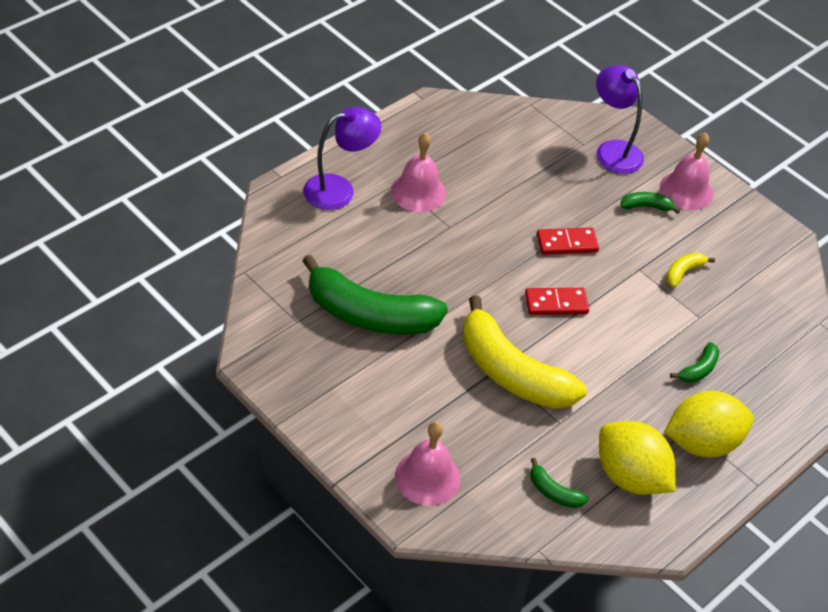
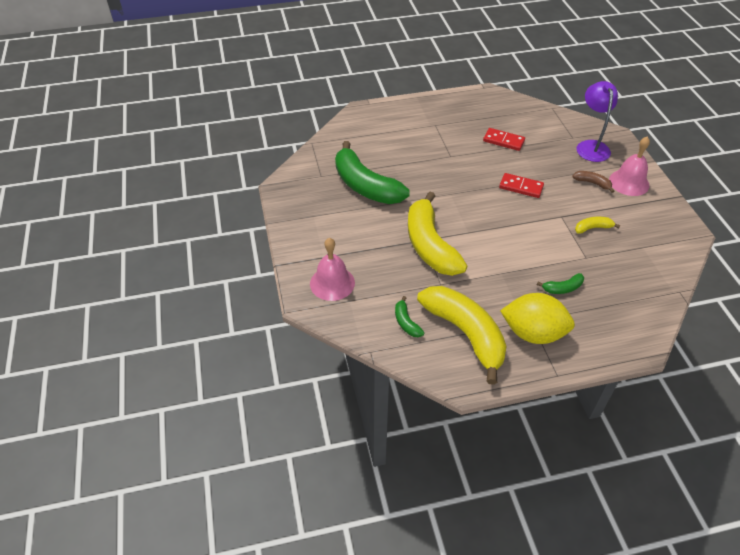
camera: 35 degrees right, 0 degrees up
purple lamp [303,107,381,210] -> none
pink bell [391,132,446,212] -> none
red domino [525,288,589,315] -> red domino moved to [483,128,525,151]
yellow lemon [599,421,676,495] -> yellow banana [417,286,507,385]
green banana [620,192,680,214] -> brown banana [572,171,614,193]

